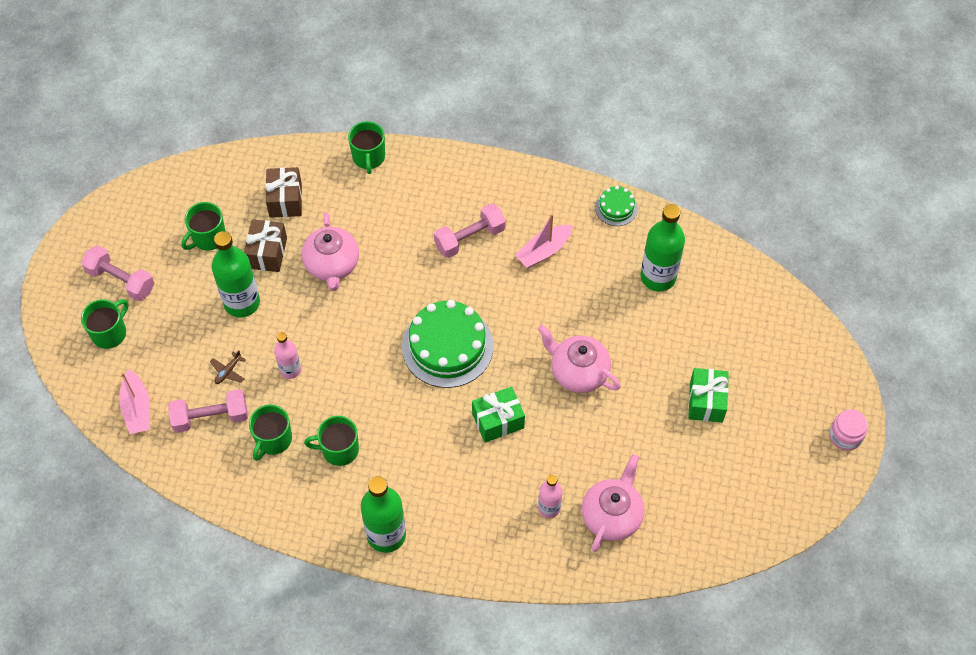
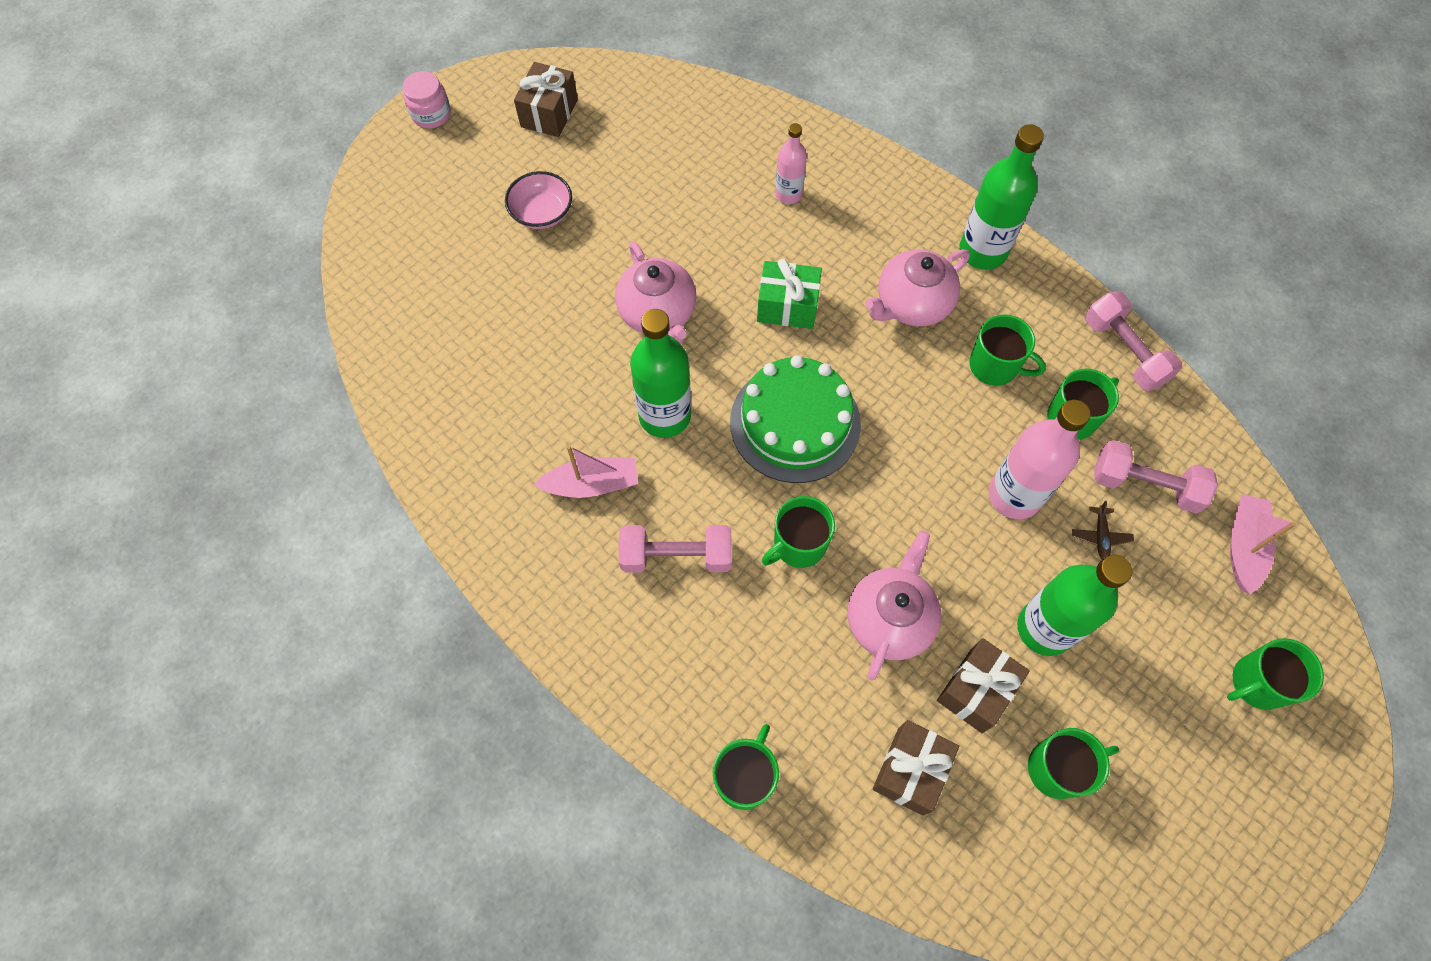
camera: 150 degrees left, 5 degrees up
pink dumbbell [81,245,155,301] -> pink dumbbell moved to [1085,291,1182,391]
brown plane [210,350,246,384] -> brown plane turned 120 degrees clockwise [1072,501,1134,560]
pink bottle [274,332,301,379] -> pink bottle [989,400,1091,519], size x1.74
pink teapot [582,454,644,552] -> pink teapot moved to [865,249,970,326]
green cake [595,186,638,226] -> none
green bottle [641,204,685,292] -> green bottle moved to [630,309,691,438]
green gift [688,368,729,423] -> pink bowl [505,171,572,229]
none -> brown gift [514,62,578,137]
none -> green mug [762,496,835,568]

